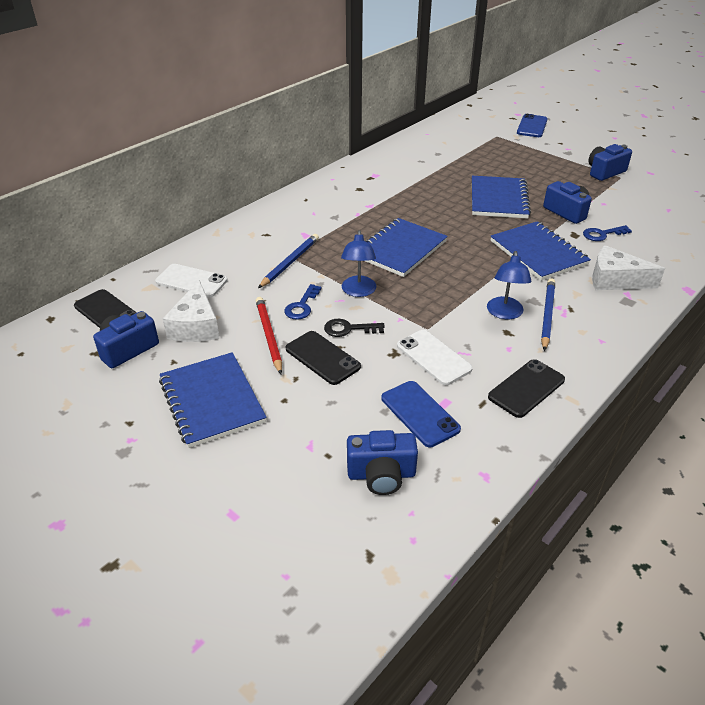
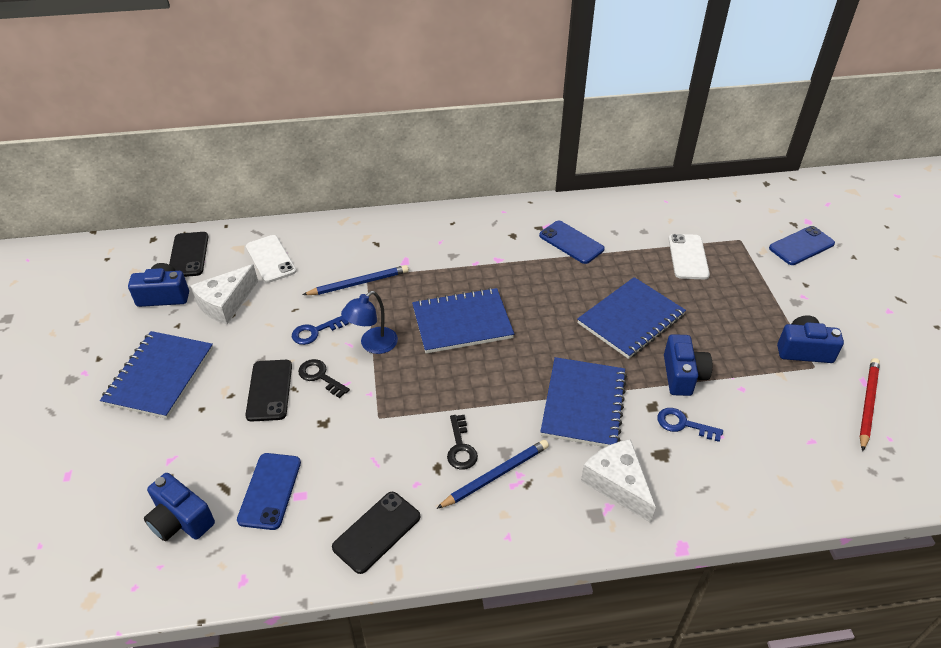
camera: 40 degrees right, 5 degrees up
red pencil [256,297,282,374] -> red pencil moved to [859,358,880,451]
white phone [397,330,473,385] -> white phone moved to [668,234,710,280]
blue lamp [487,251,531,319] -> black key [447,415,478,470]
black phone [488,359,565,418] -> black phone turned 45 degrees counterclockwise [332,492,420,574]
none -> blue phone [539,221,605,264]

